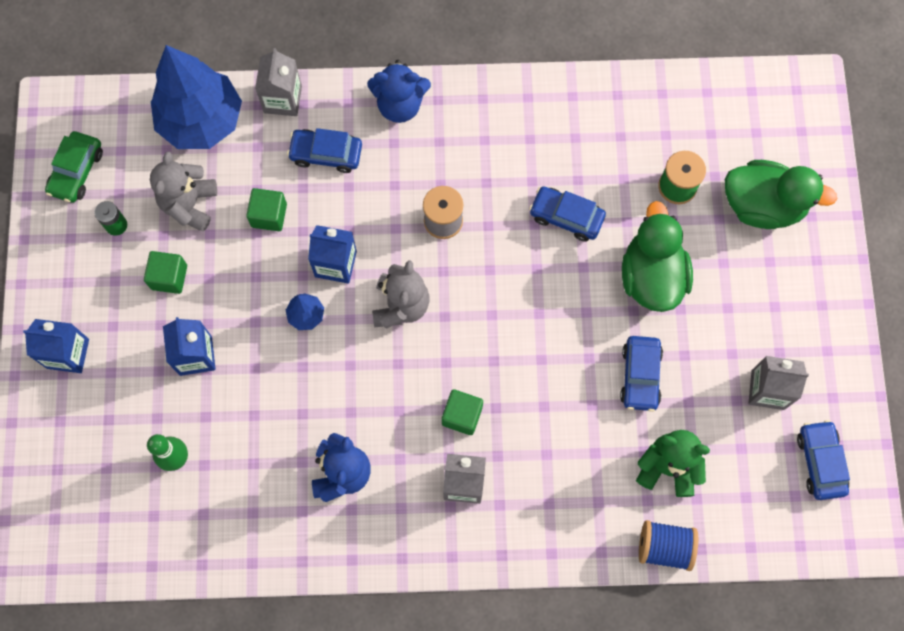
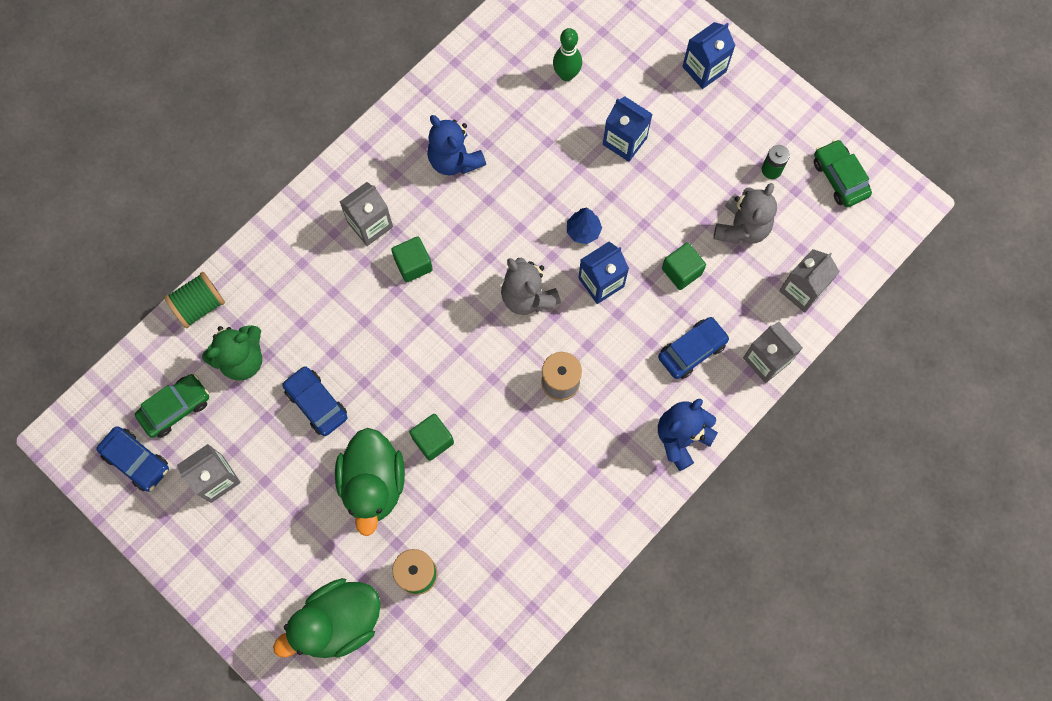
camera: 135 degrees right, 0 degrees up
green cube [144,251,187,294] -> green cube moved to [409,414,454,461]
grey teddy bear [150,151,217,232] -> grey teddy bear turned 60 degrees clockwise [714,183,777,244]
blue tree [151,45,242,149] -> grey carton [779,249,840,313]
blue car [529,186,606,242] -> none
green duck [622,201,693,312] -> green duck turned 45 degrees clockwise [335,428,405,536]
blue spool [639,520,698,571] -> green spool [164,272,225,328]
none -> green car [135,374,209,438]

